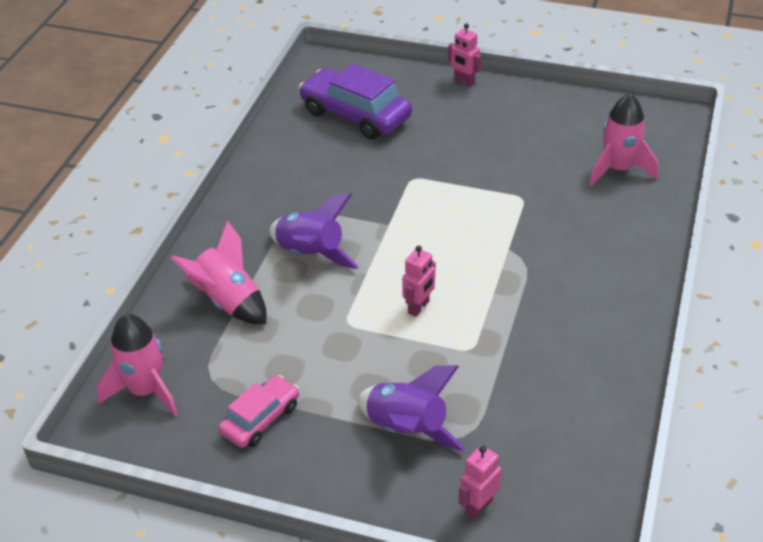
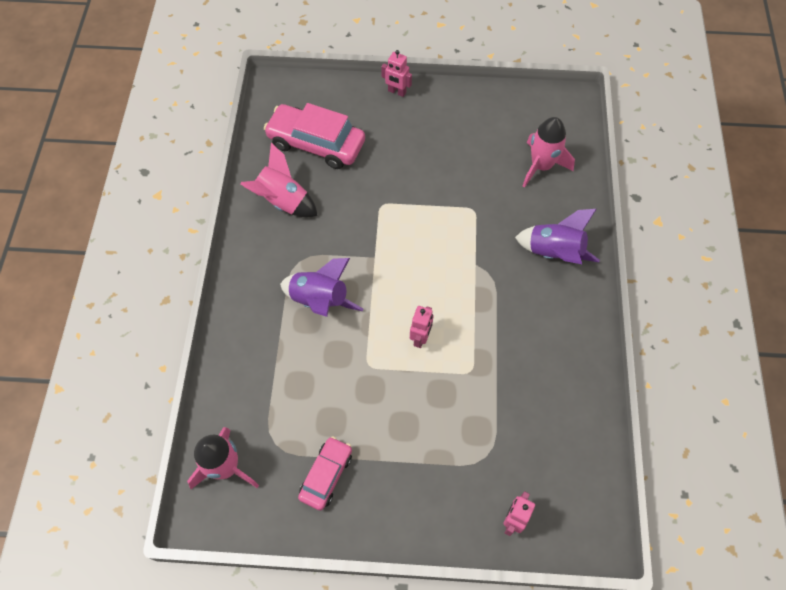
camera: 15 degrees left, 20 degrees up
pink rocket [171,220,266,324] -> pink rocket moved to [240,143,318,217]
purple car [299,63,412,139] -> pink car [263,103,365,169]
purple rocket [357,365,466,452] -> purple rocket moved to [515,209,600,264]

